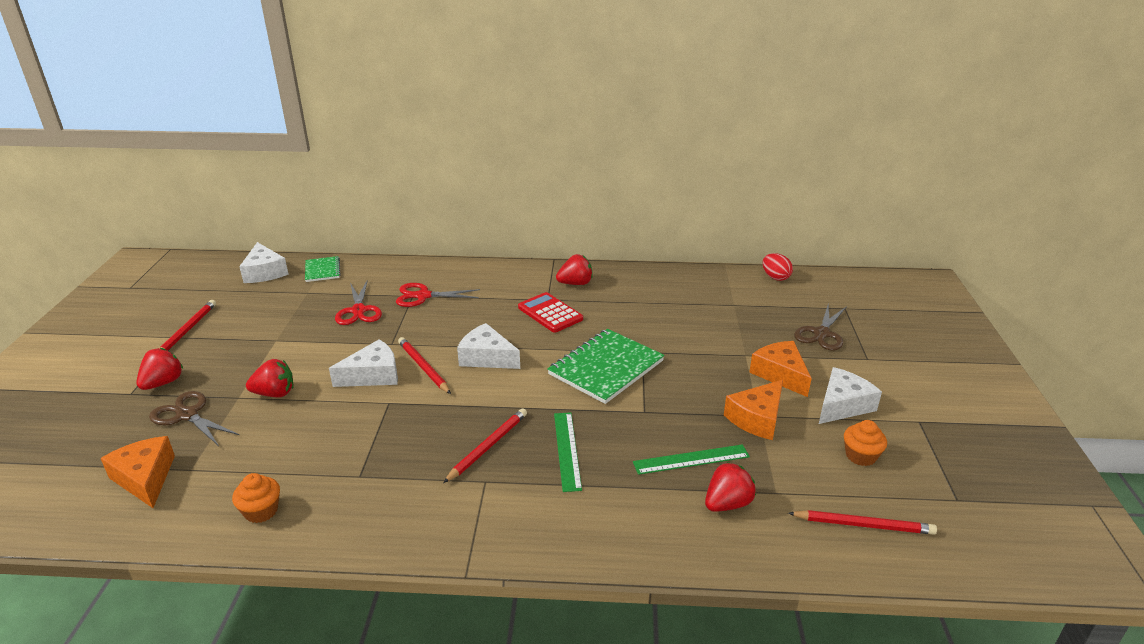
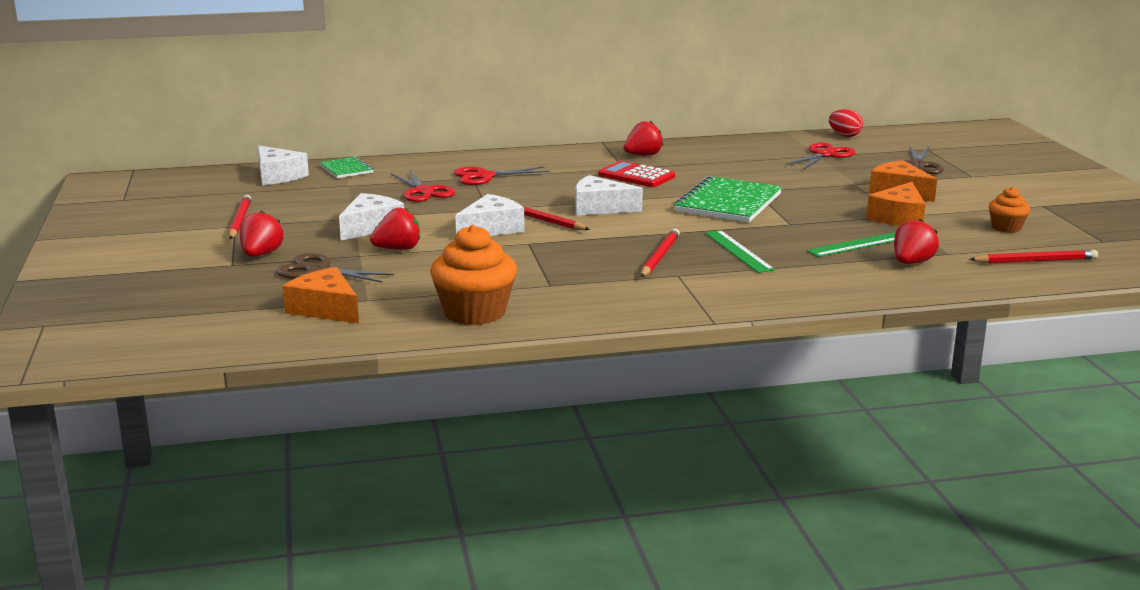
camera: 15 degrees left, 10 degrees down
orange cupcake [232,473,280,523] -> orange cupcake [430,225,517,325], size x1.83
white cheese [819,367,882,424] -> white cheese moved to [339,193,404,240]
none -> red scissors [786,143,855,170]

